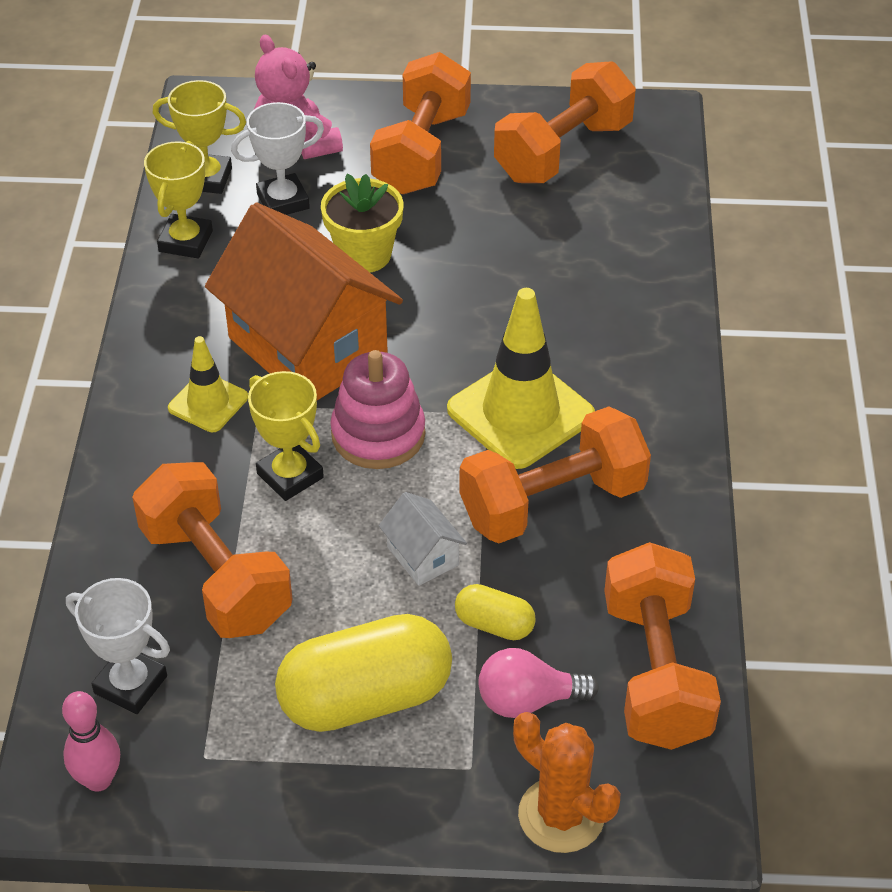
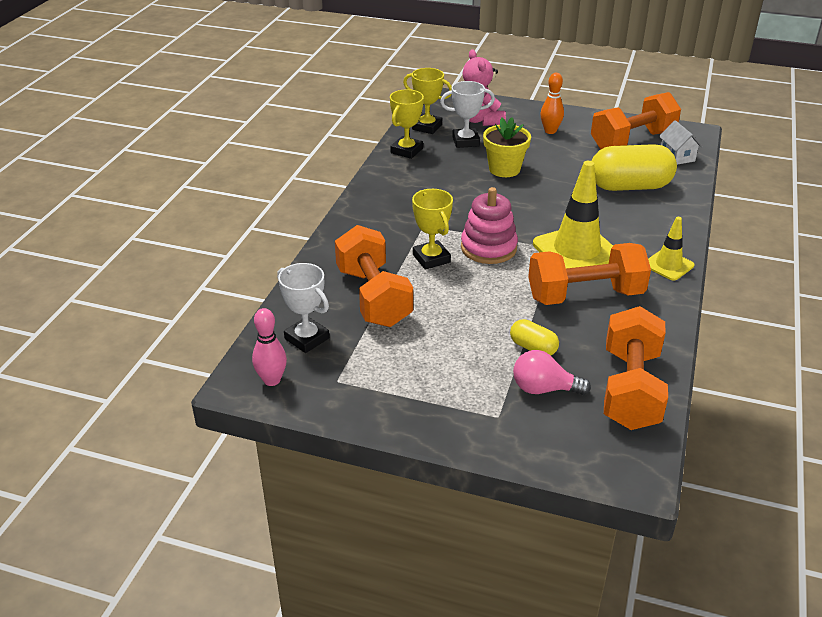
camera: 15 degrees right, 10 degrees down
yellow traffic cone [168,336,248,432] -> yellow traffic cone moved to [648,217,694,280]
orange house [205,203,403,400] -> none
yellow capsule [275,614,452,732] -> yellow capsule moved to [592,144,677,191]
orange dumbbell [370,52,471,194] -> orange bowling pin [541,73,564,134]
white house [379,492,467,586] -> white house moved to [659,120,703,165]
orange cactus [513,712,620,853] -> none

